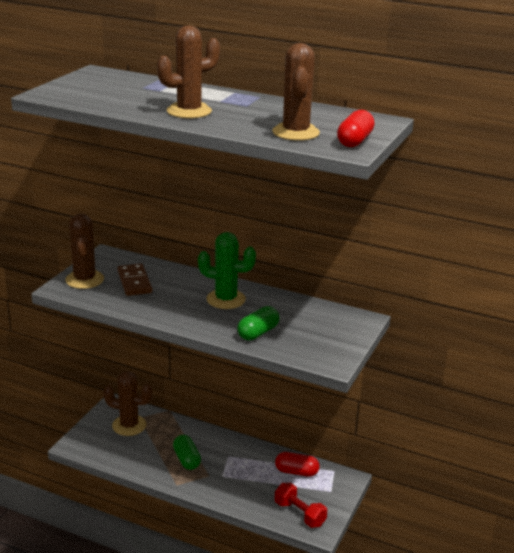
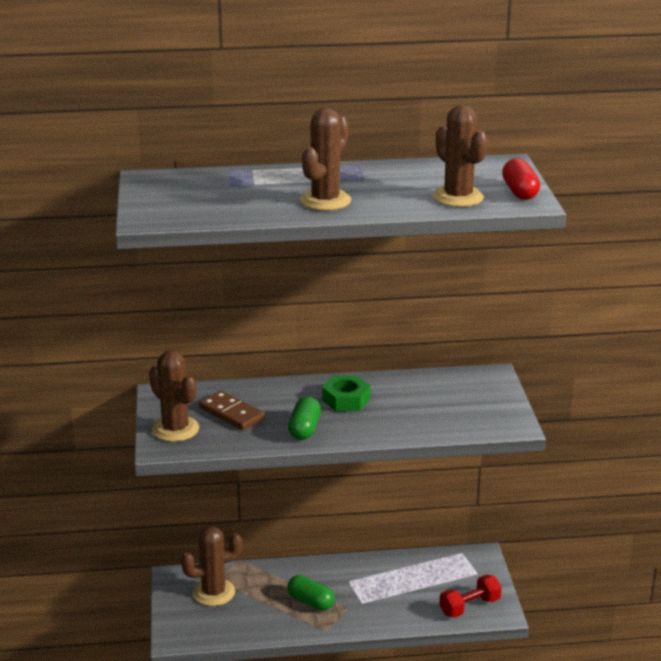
camera: 30 degrees left, 0 degrees up
green cactus [198,232,256,309] -> green nut [322,375,371,411]
green capsule [237,306,280,340] -> green capsule moved to [288,396,321,440]
red capsule [275,452,320,477] -> none
red dumbbell [275,483,327,528] -> red dumbbell turned 45 degrees counterclockwise [439,575,502,618]

